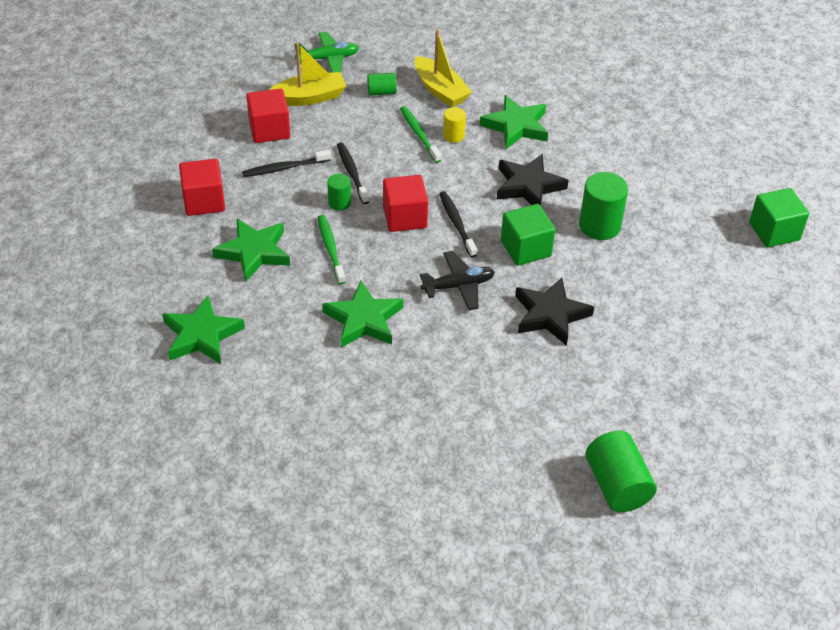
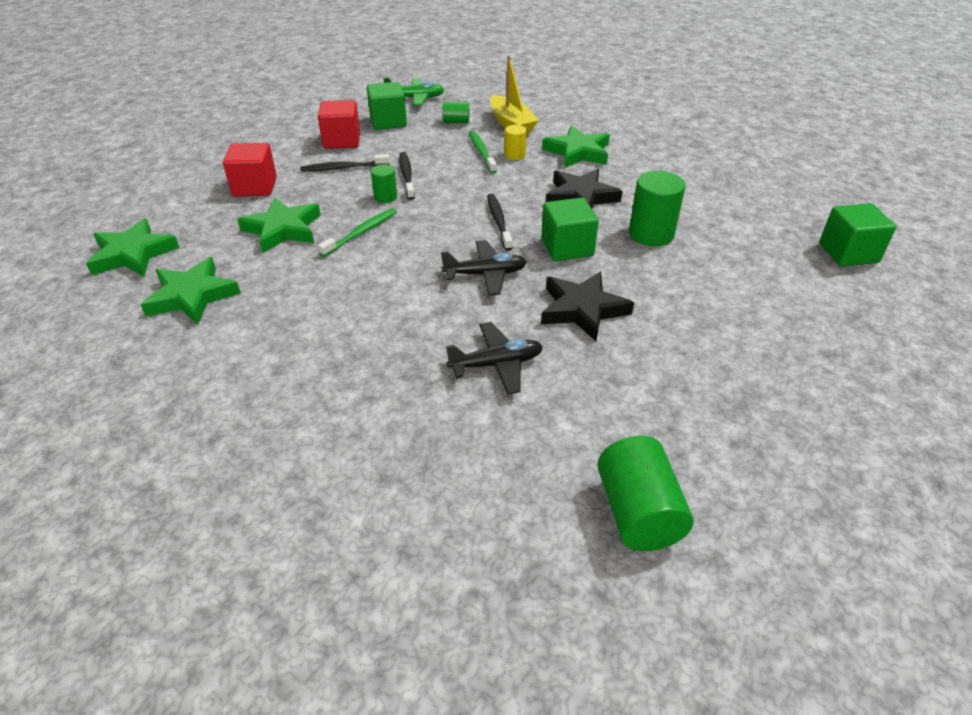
camera: 10 degrees right, 5 degrees down
yellow boat [269,42,346,106] -> green cube [367,82,407,130]
green toothbrush [318,215,345,285] -> green toothbrush turned 45 degrees clockwise [318,208,397,257]
green star [322,281,403,348] -> green star moved to [86,219,180,276]
red cube [383,175,428,232] -> none
none -> black plane [446,322,543,395]

